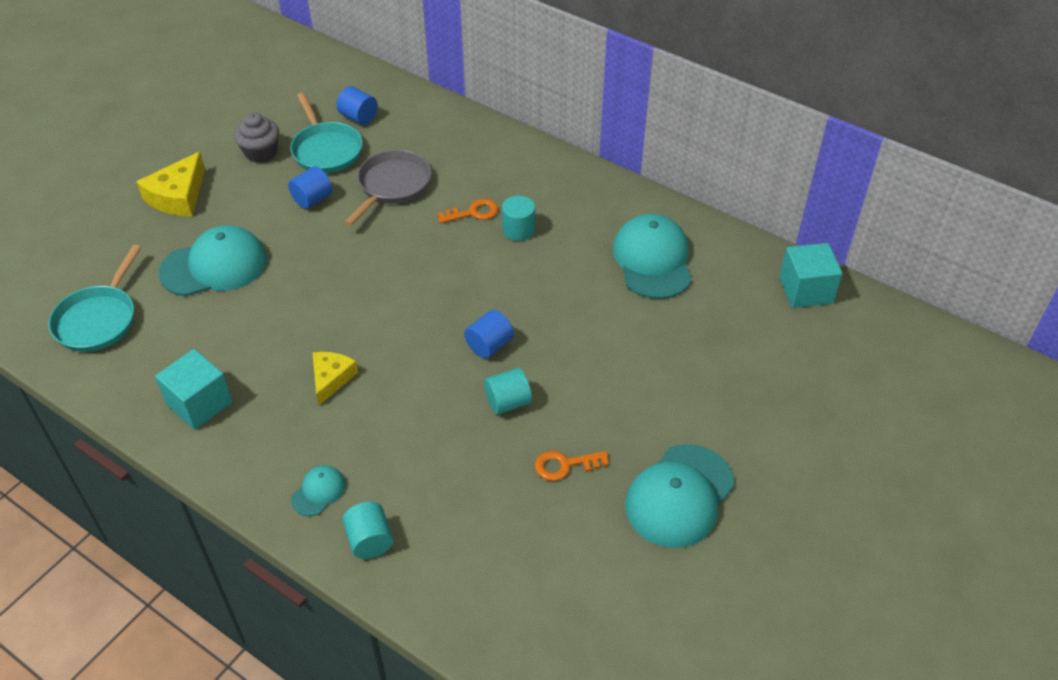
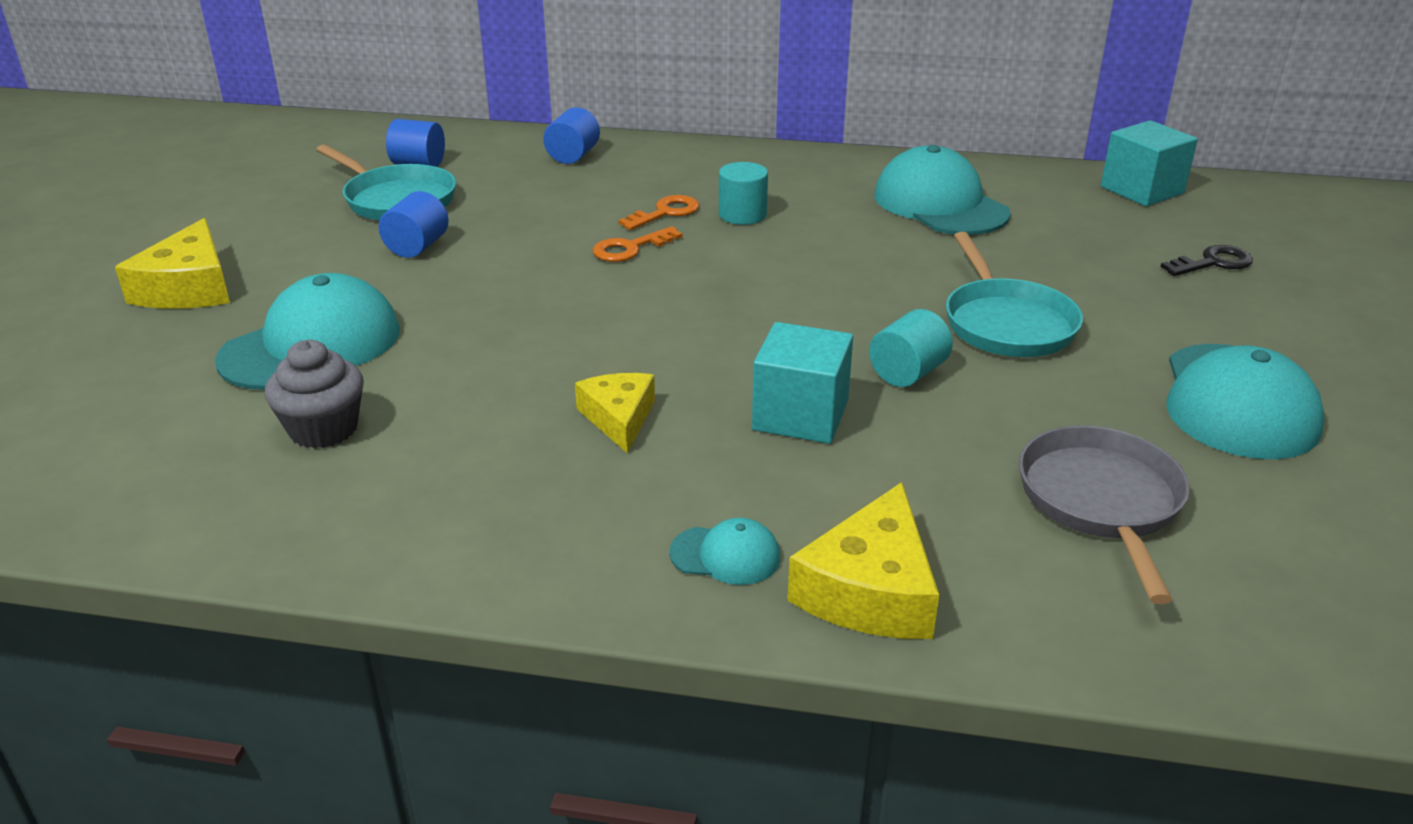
camera: 25 degrees left, 15 degrees down
turquoise pan [48,245,141,352] -> turquoise pan moved to [946,232,1083,357]
turquoise cube [155,349,233,430] -> turquoise cube moved to [752,322,853,444]
grey cupcake [234,112,279,163] -> grey cupcake moved to [265,340,364,449]
turquoise cap [291,465,346,516] -> turquoise cap turned 90 degrees clockwise [669,518,780,585]
turquoise cylinder [342,502,393,559] -> yellow cheese [787,482,939,639]
grey pan [344,150,431,226] -> grey pan moved to [1019,426,1190,604]
blue cylinder [464,310,514,358] -> blue cylinder moved to [543,107,600,164]
orange key [535,451,609,481] -> orange key moved to [593,226,682,262]
none -> black key [1161,245,1253,276]

